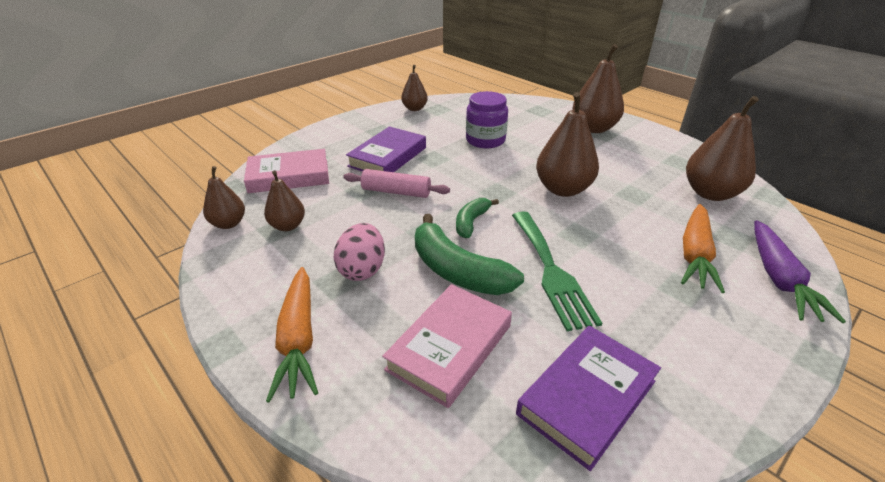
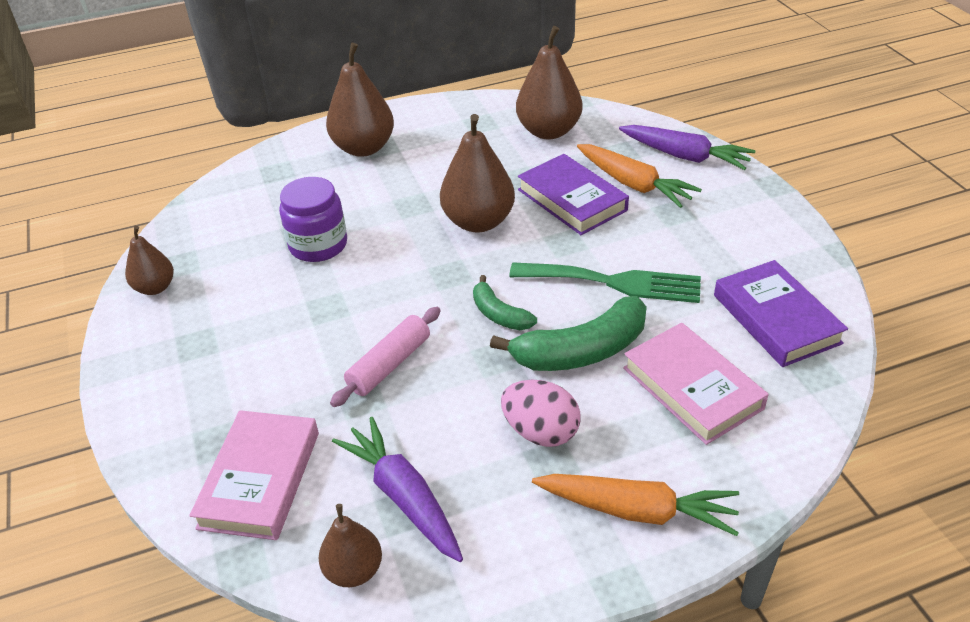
camera: 65 degrees left, 5 degrees up
brown pear [264,170,305,231] -> purple carrot [332,417,463,562]
purple book [346,126,426,172] -> purple book moved to [518,154,629,235]

